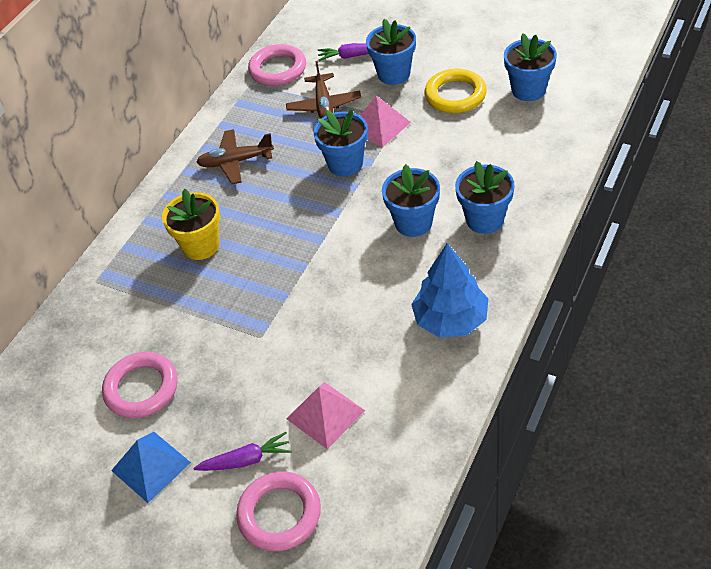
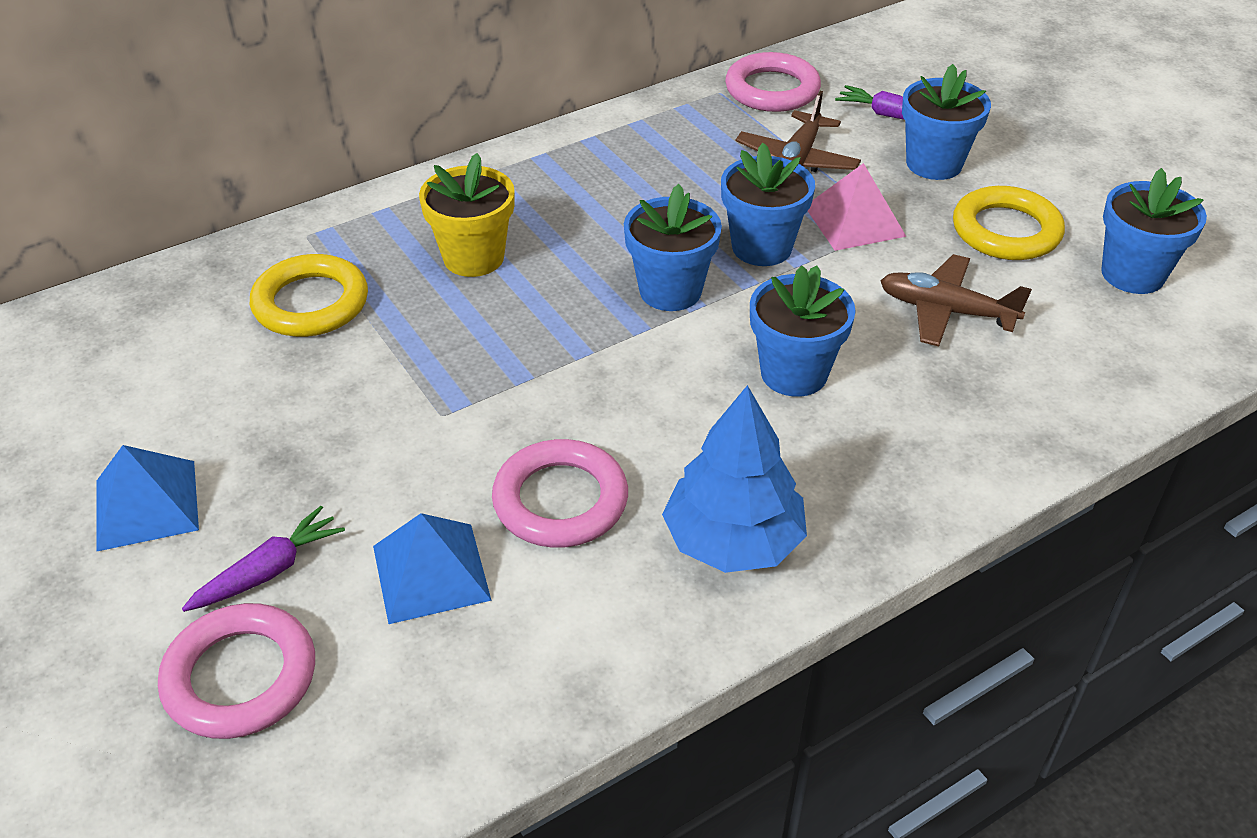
camera: 25 degrees right, 5 degrees down
pink ring [102,352,178,418] -> pink ring moved to [492,439,628,548]
purple carrot [194,432,292,471] -> purple carrot turned 60 degrees counterclockwise [182,506,345,612]
brown plane [197,129,274,184] -> brown plane moved to [880,254,1032,347]
pink pyramid [287,382,365,449] -> blue pyramid [373,513,492,624]
blue flower pot [455,161,514,234] -> blue flower pot moved to [624,184,722,311]
none -> yellow ring [250,254,368,337]

